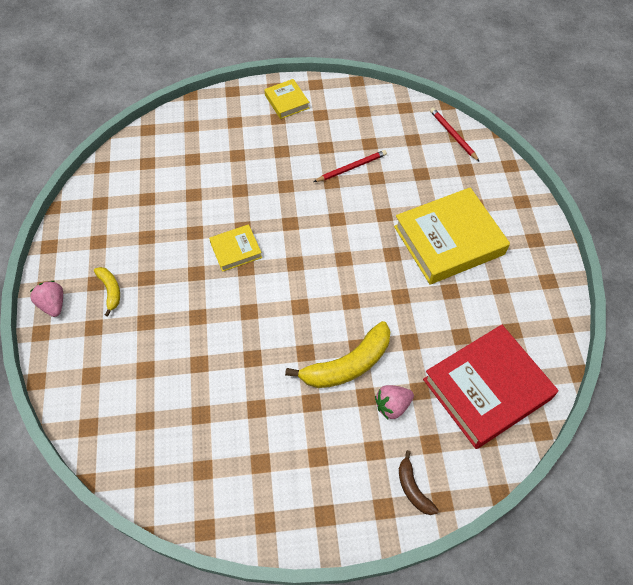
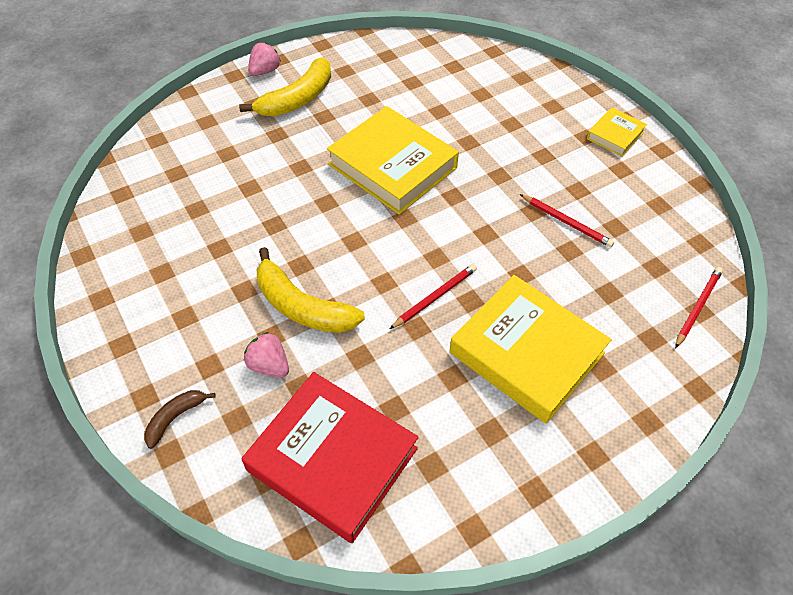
camera: 65 degrees right, 5 degrees down
yellow banana [94,267,120,317] -> yellow banana [239,57,331,116], size x1.89
yellow book [209,224,262,272] -> yellow book [327,106,459,215], size x2.05
none -> red pencil [390,264,477,329]

